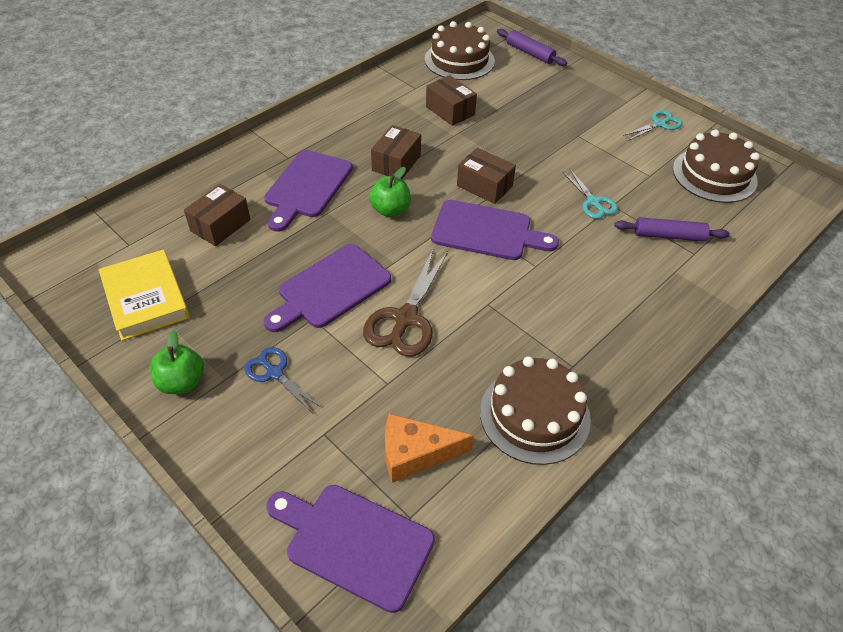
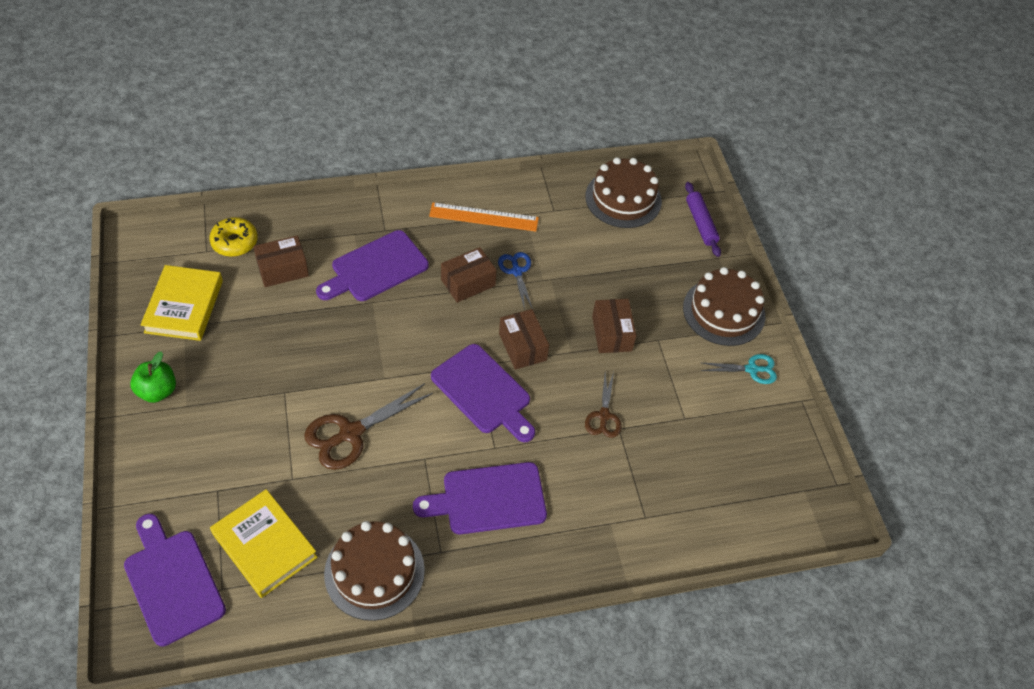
camera: 30 degrees right, 5 degrees up
blue scissors [244,347,322,413] -> blue scissors moved to [498,252,533,310]
purple cutting board [264,244,391,332] -> purple cutting board moved to [413,462,547,534]
green apple [369,167,411,217] -> none
orange cheese [385,414,474,483] -> yellow book [210,489,318,598]
brown box [426,75,477,126] -> brown box moved to [592,299,636,353]
turquoise scissors [562,169,618,219] -> brown scissors [585,372,622,438]
purple rolling pin [614,217,730,242] -> none
brown cake [673,130,760,203] -> brown cake moved to [683,267,765,346]
none -> yellow donut [209,217,258,257]
none -> orange ruler [429,203,539,232]

